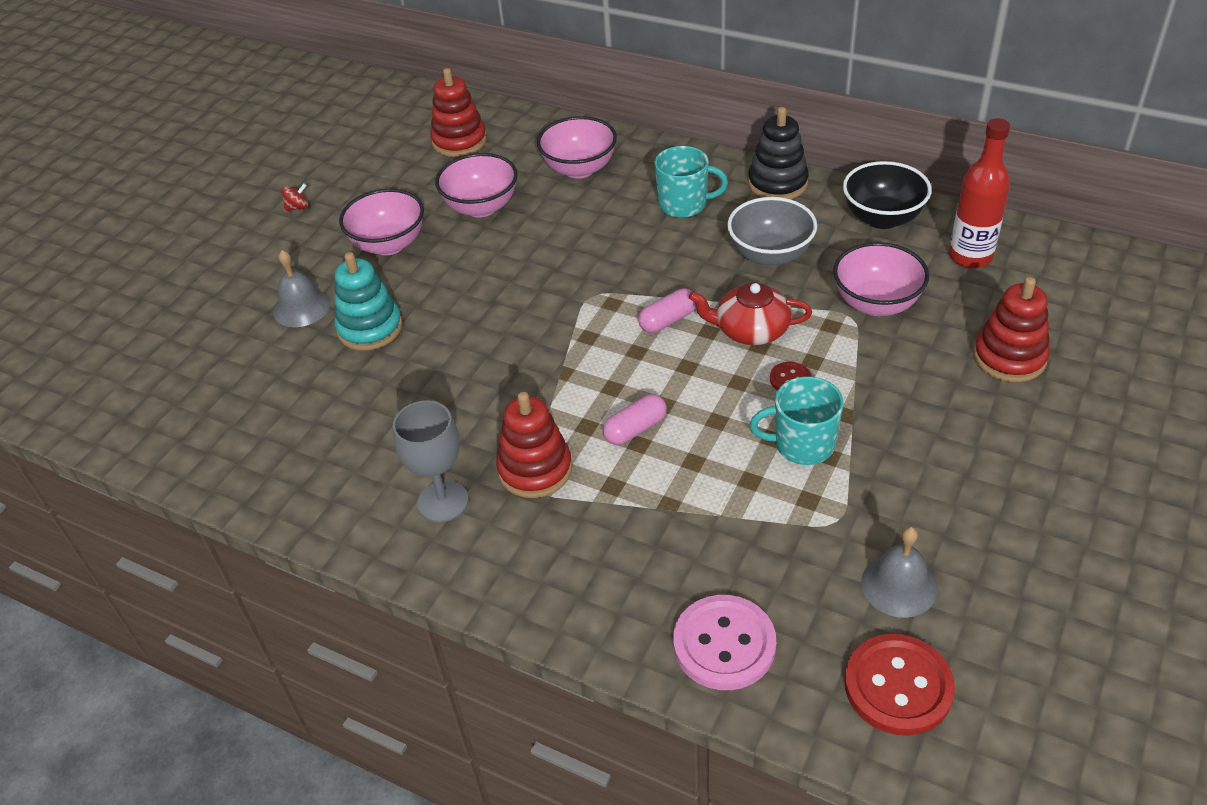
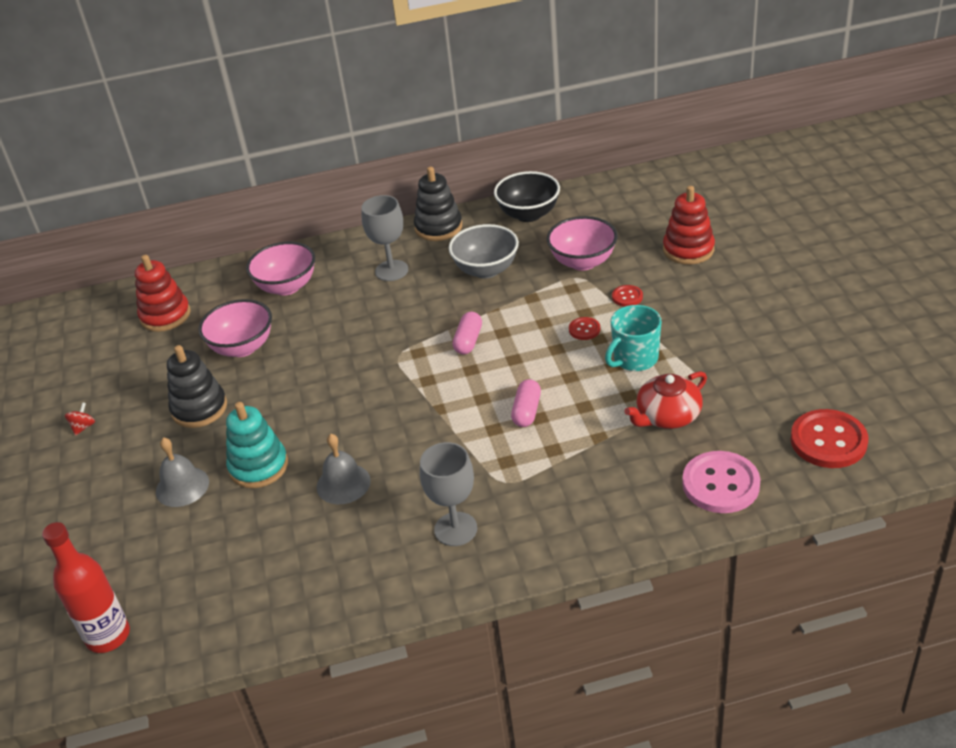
camera: 40 degrees left, 5 degrees down
pink bowl [339,189,424,255] -> black stacking toy [167,345,227,428]
red stacking toy [496,392,572,498] -> none
turquoise mug [654,146,728,218] -> grey goblet [361,195,408,281]
red teapot [689,282,812,345] -> red teapot moved to [624,371,707,429]
grey bell [861,527,937,618] -> grey bell moved to [317,434,371,504]
red bottle [949,118,1010,268] -> red bottle moved to [42,522,130,653]
none -> red button [612,285,643,307]

